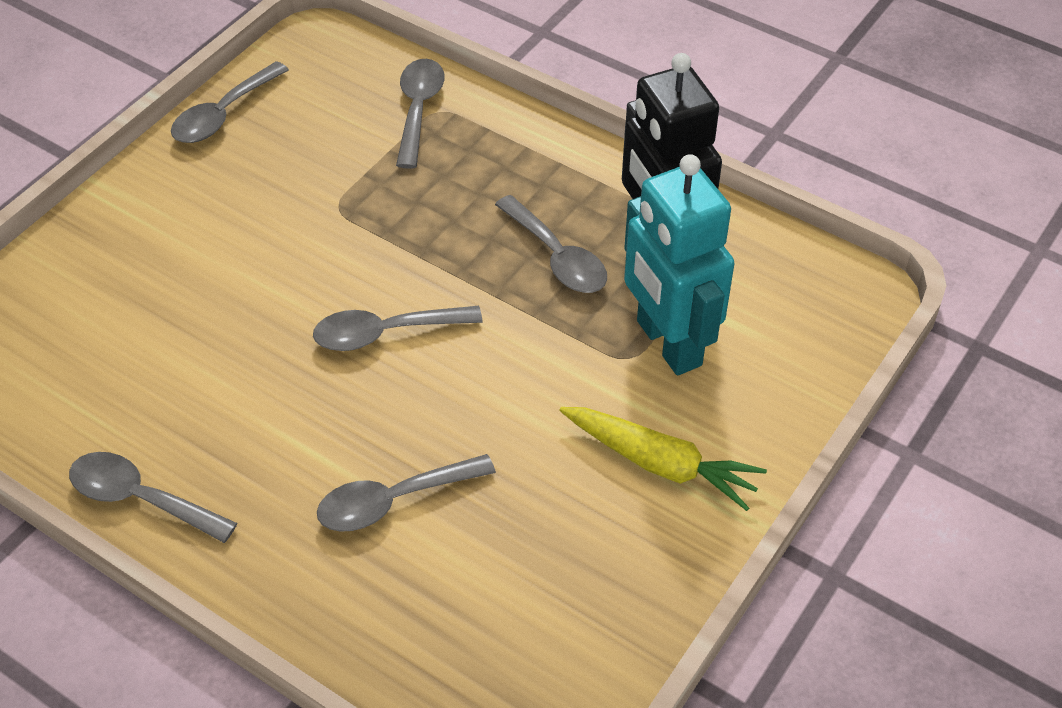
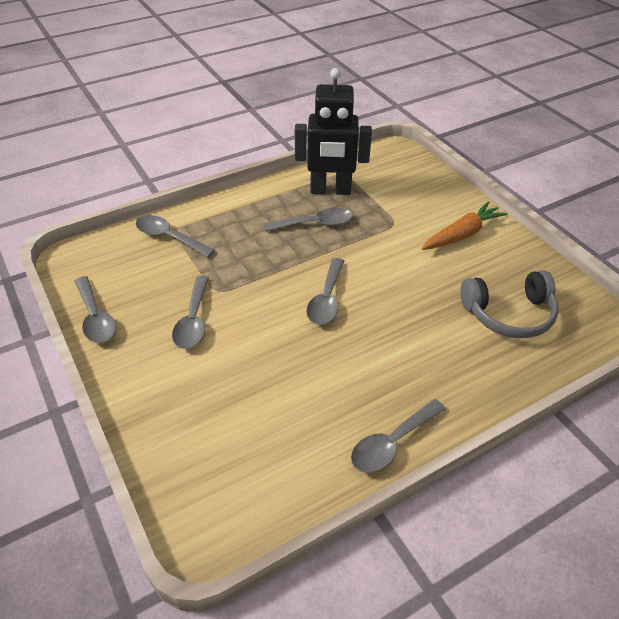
camera: 65 degrees left, 5 degrees down
grey spoon [317,454,496,532] -> grey spoon moved to [172,276,209,349]
yellow carrot [559,407,767,511] -> orange carrot [421,201,508,250]
turquoise robot [624,154,735,375] -> none
none -> grey headphones [460,270,559,338]

